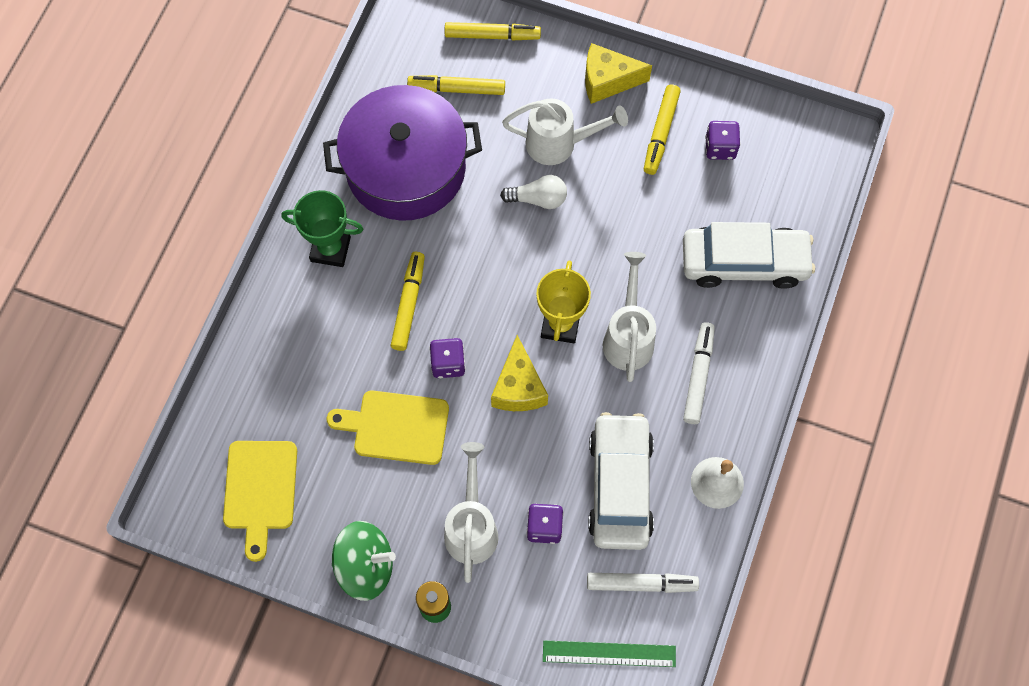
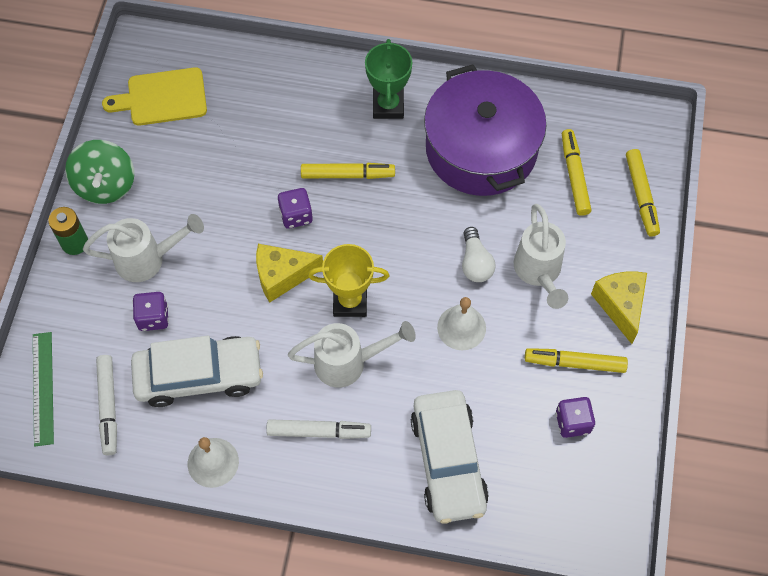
camera: 80 degrees right, 5 degrees down
yellow cutting board [327,390,449,465] -> none
none -> white bell [437,297,486,350]

